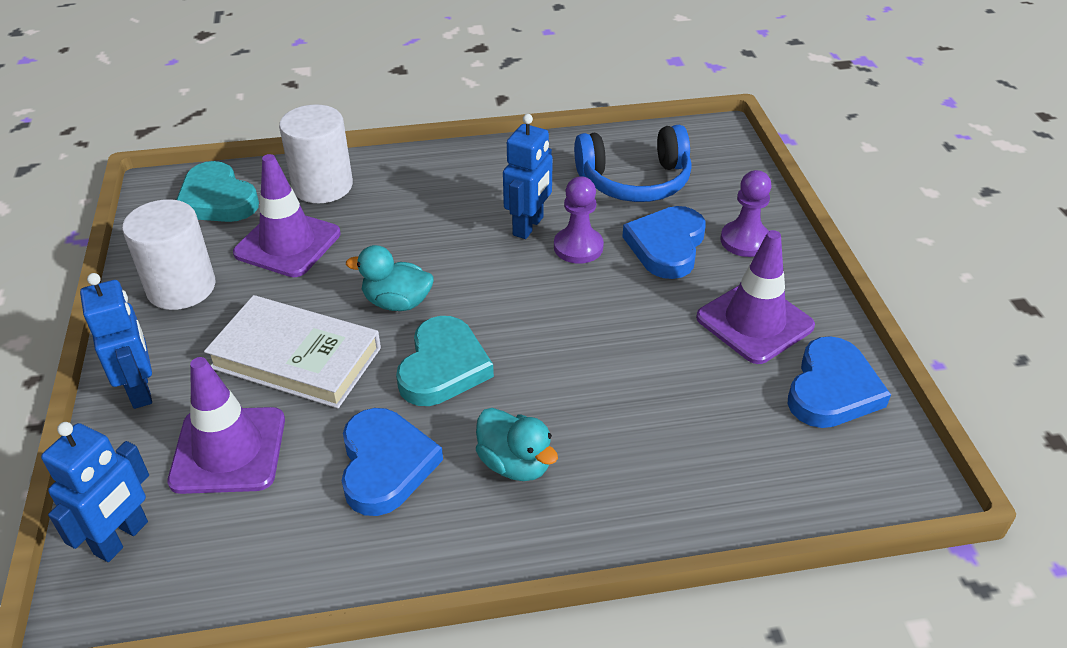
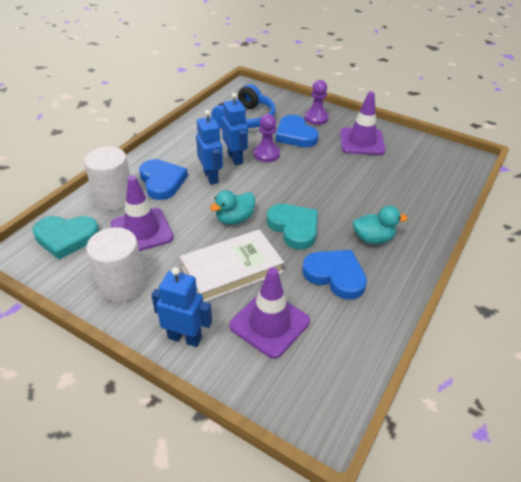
camera: 50 degrees left, 0 degrees up
blue robot [41,422,149,562] -> blue robot moved to [196,110,223,185]
blue heart [788,336,891,428] -> blue heart moved to [139,159,188,200]

